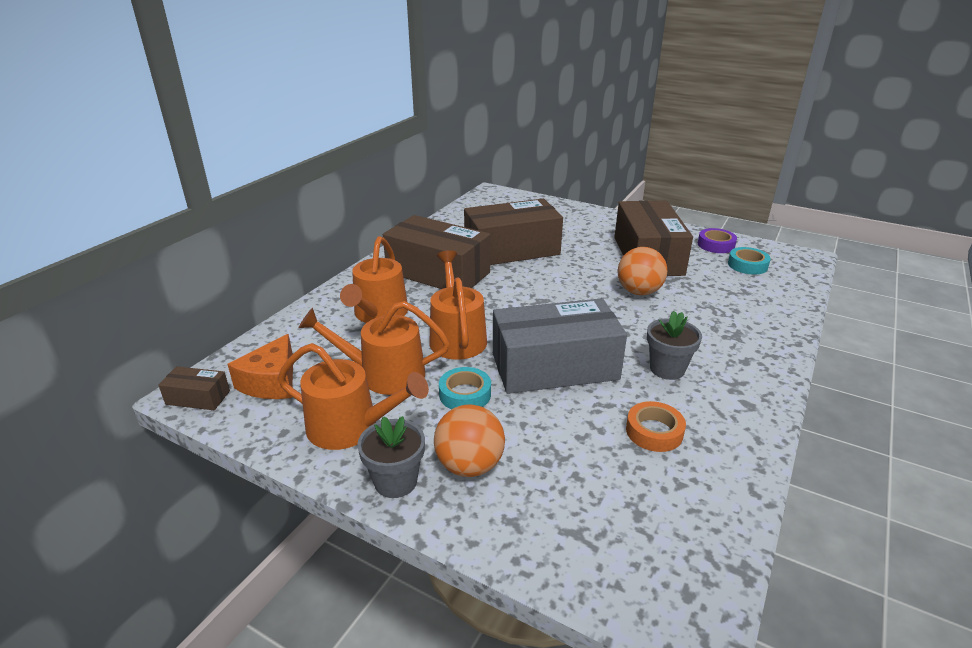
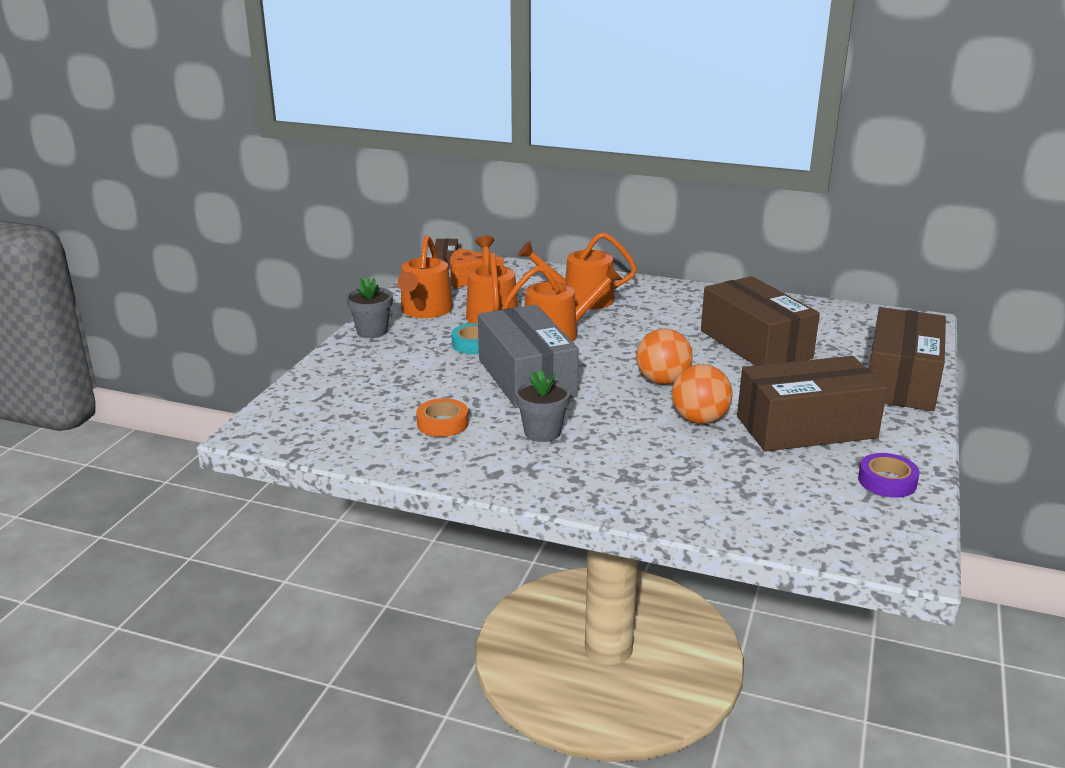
camera: 80 degrees right, 5 degrees down
brown box [383,215,490,289] -> brown box moved to [869,307,946,411]
orange ball [434,404,505,477] -> orange ball moved to [636,328,693,385]
turquoise tape [728,247,771,275] -> none

